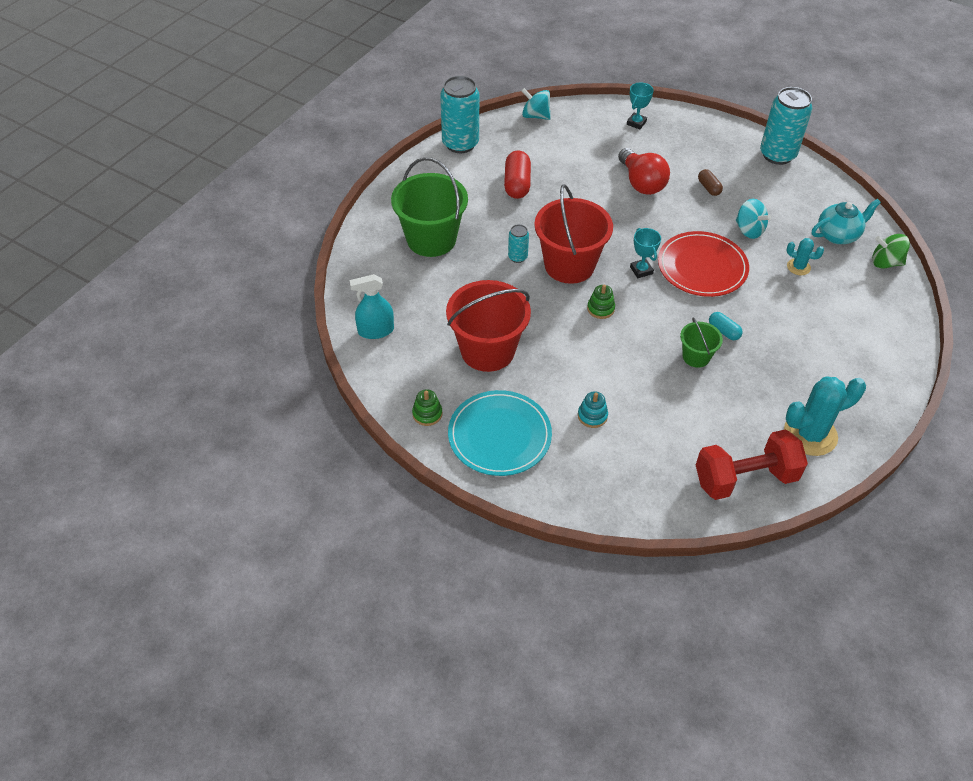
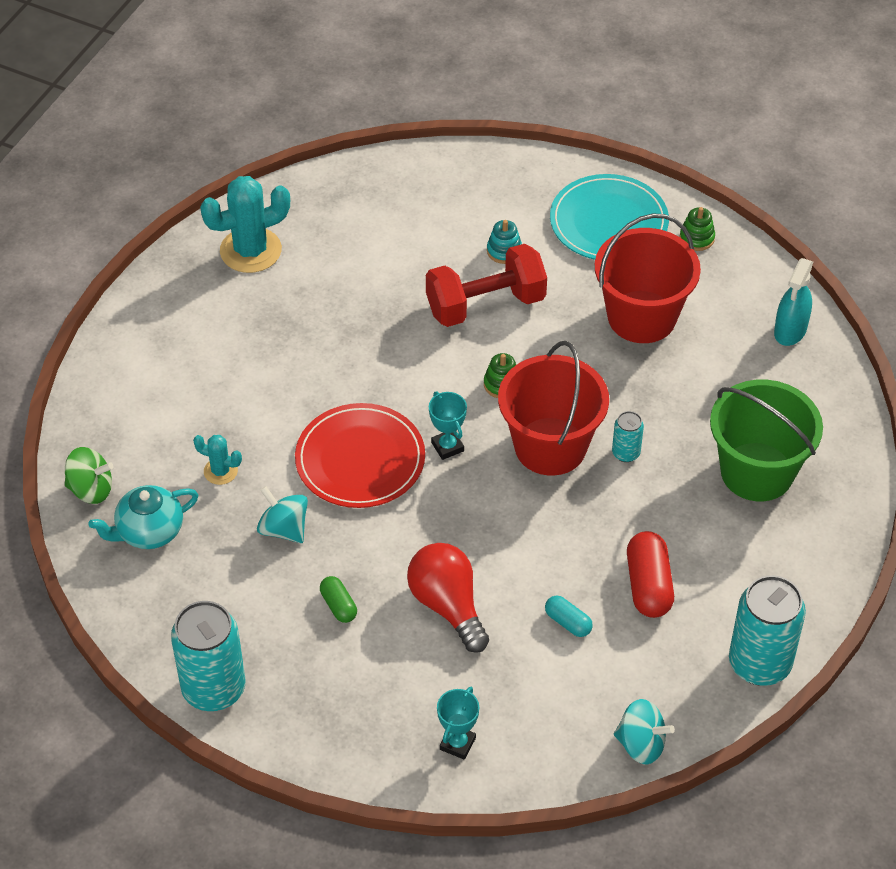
camera: 175 degrees right, 0 degrees up
turquoise spray bottle [349,274,394,339] -> turquoise spray bottle turned 135 degrees clockwise [774,258,813,346]
green bucket [680,317,723,368] -> none
red dumbbell [696,429,808,500] -> red dumbbell moved to [426,244,547,327]
brown capsule [698,169,723,196] -> green capsule [320,576,357,623]
turquoise capsule [709,312,743,340] -> turquoise capsule moved to [545,596,593,637]

